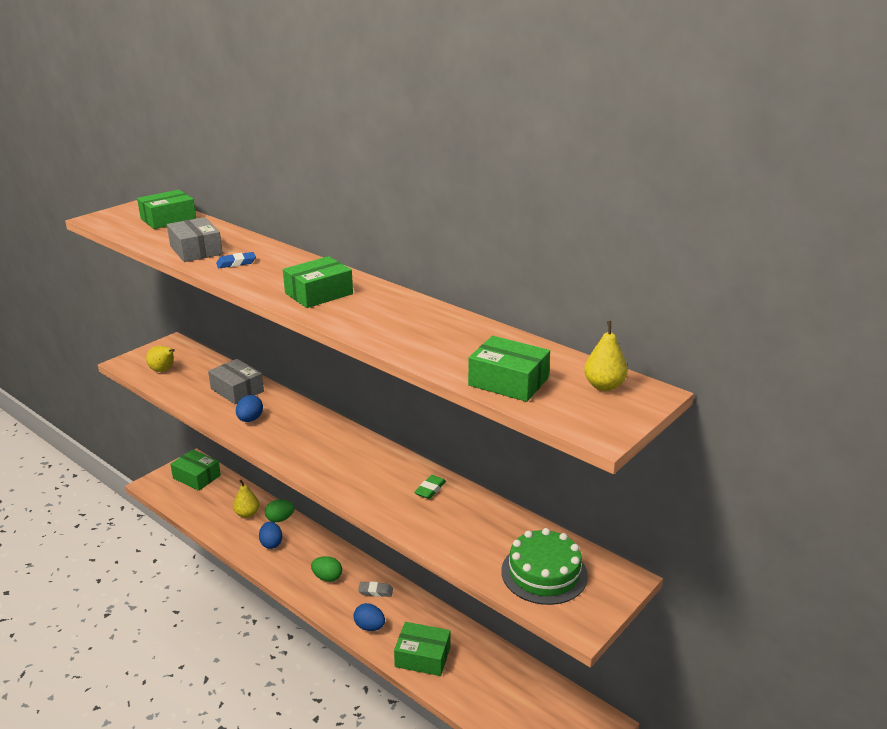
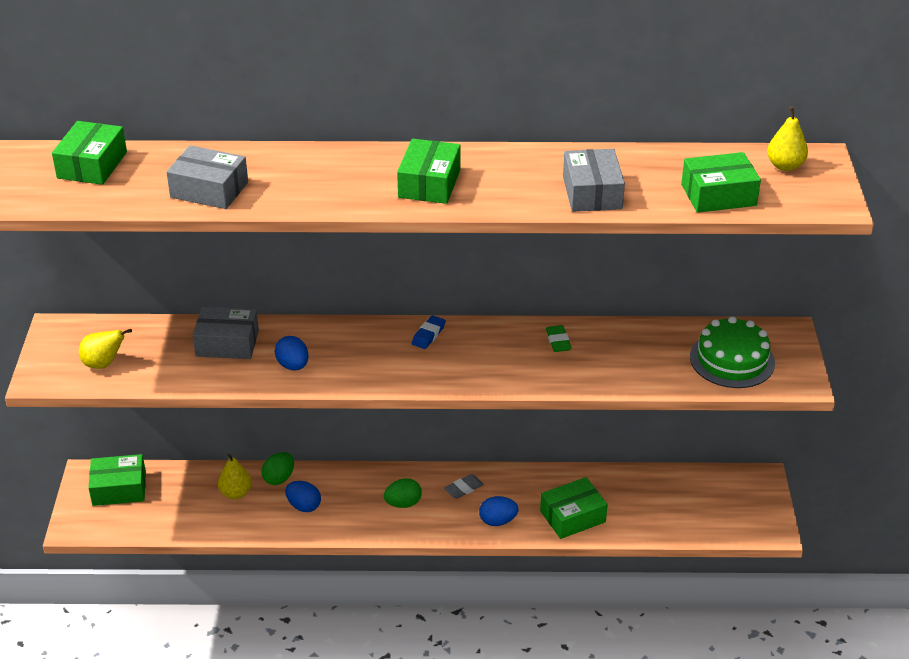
camera: 40 degrees left, 10 degrees up
blue eraser [216,252,256,268] -> blue eraser moved to [412,315,446,349]
none -> grey box [563,149,625,212]

